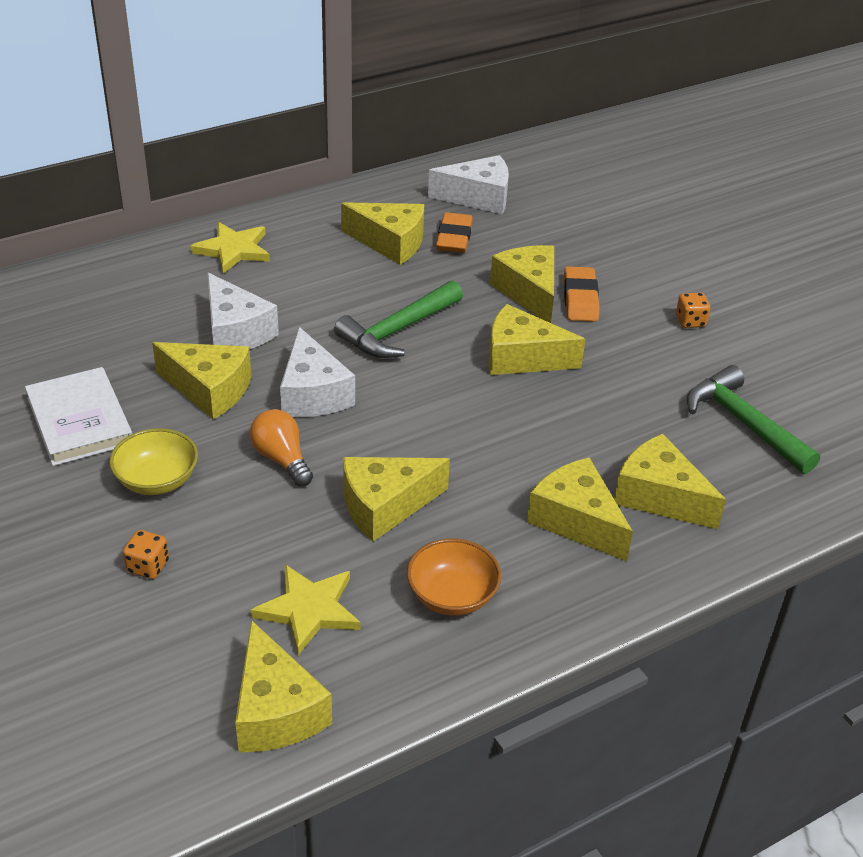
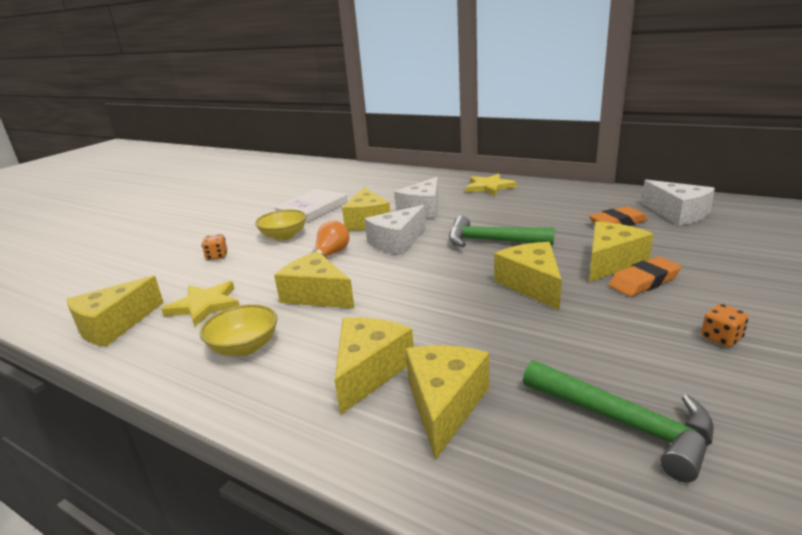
camera: 65 degrees right, 15 degrees down
yellow cheese [341,202,424,265] -> none
orange bowl [407,539,501,616] -> yellow bowl [200,304,278,356]
green hammer [687,365,820,474] -> green hammer turned 105 degrees clockwise [523,360,714,483]

